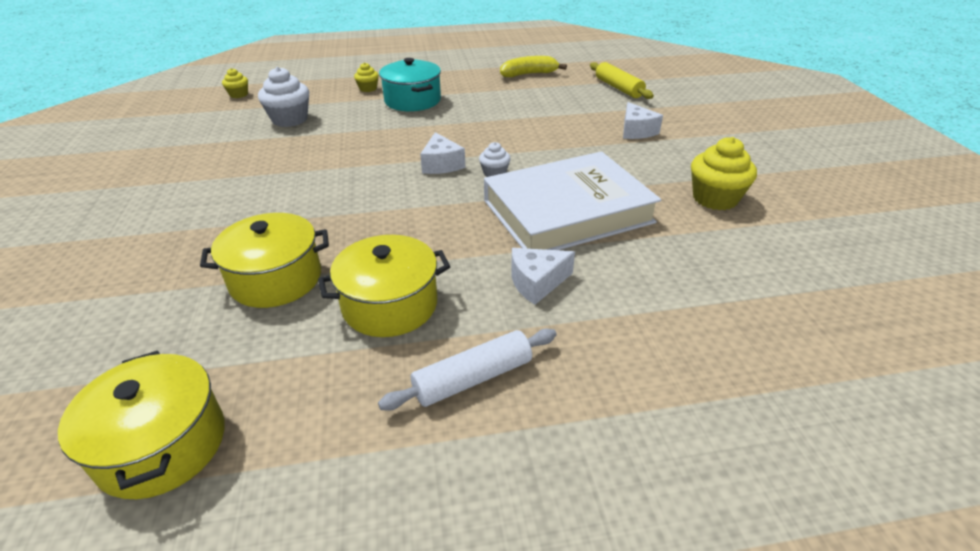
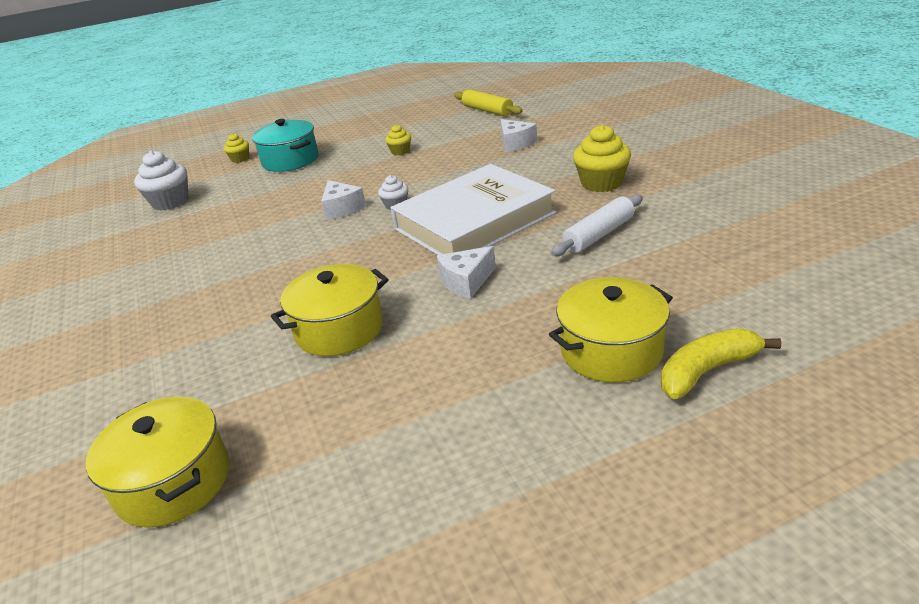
camera: 10 degrees left, 5 degrees down
yellow pot [200,213,329,308] -> yellow pot moved to [549,277,673,383]
yellow cupcake [222,68,248,98] -> yellow cupcake moved to [385,124,411,155]
white rolling pin [378,329,557,411] -> white rolling pin moved to [551,195,643,256]
yellow banana [500,56,567,77] -> yellow banana moved to [661,329,781,399]

